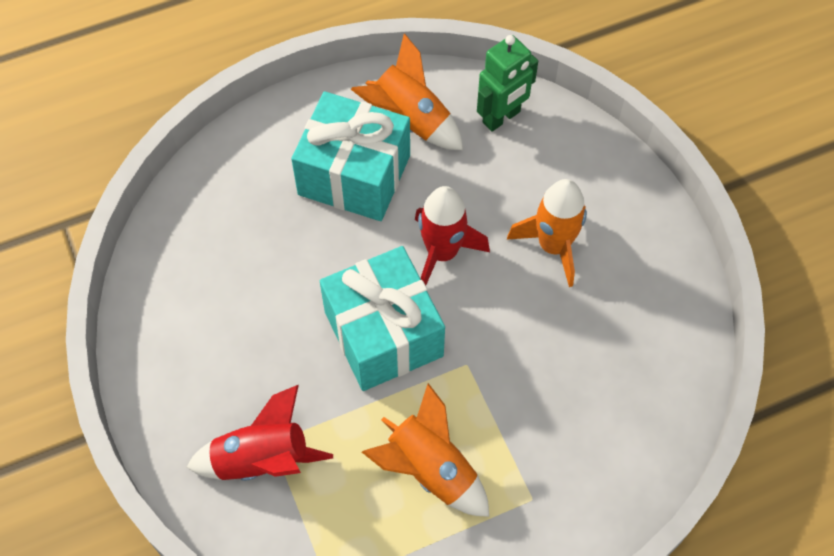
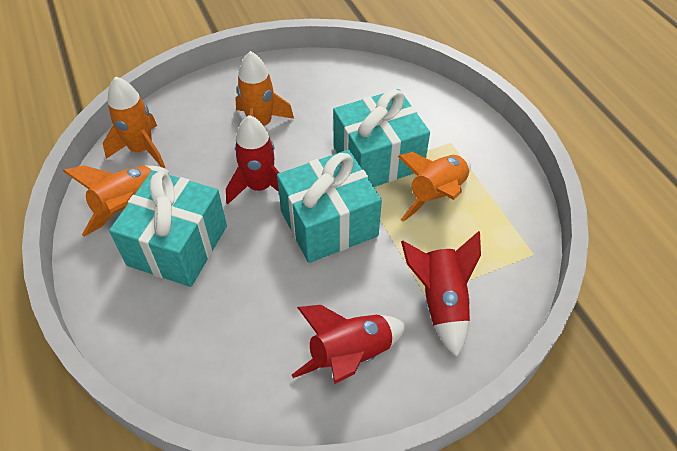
camera: 90 degrees left, 10 degrees down
green robot [477,35,538,132] -> orange rocket [103,76,165,168]
none -> red rocket [292,305,406,384]
none -> turquoise gift [333,89,430,187]

